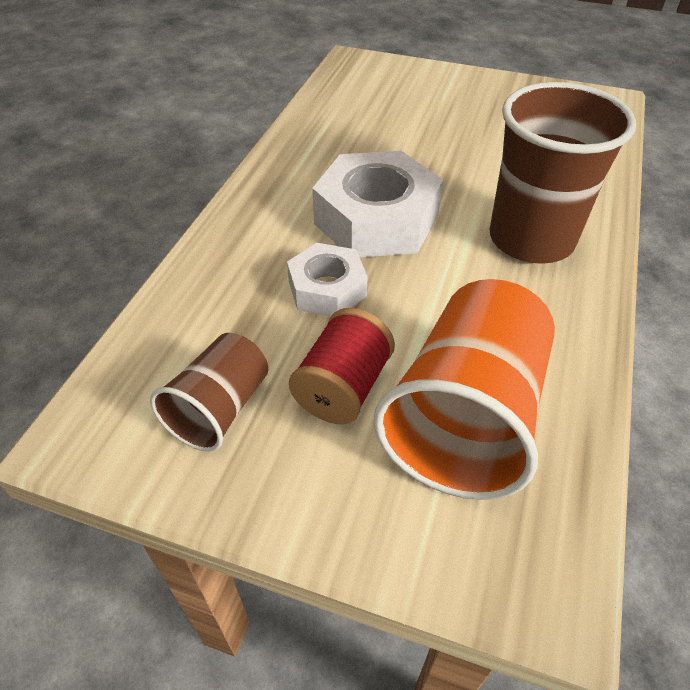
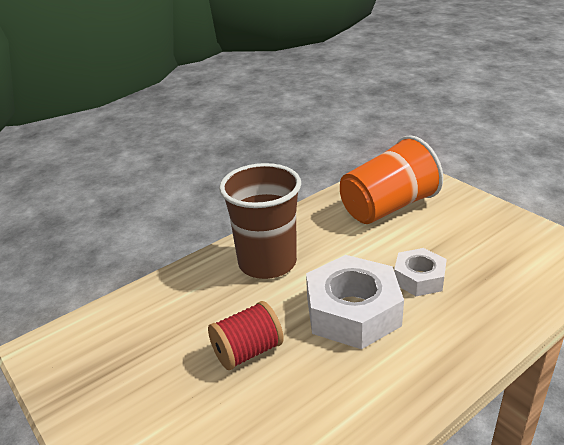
camera: 145 degrees left, 15 degrees down
brown cup [150,333,268,452] -> none
red spool [289,308,395,424] -> red spool moved to [208,301,284,370]

